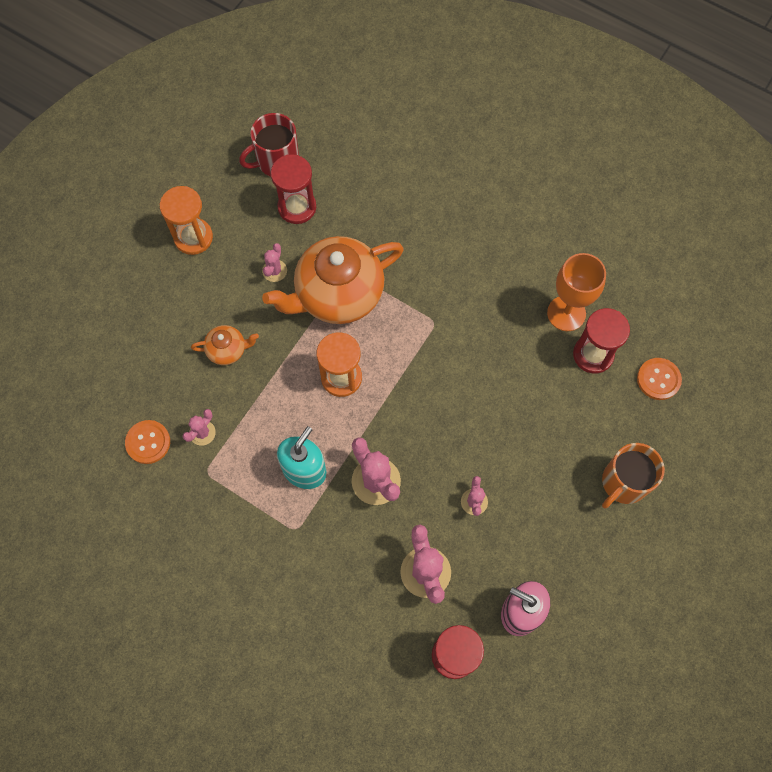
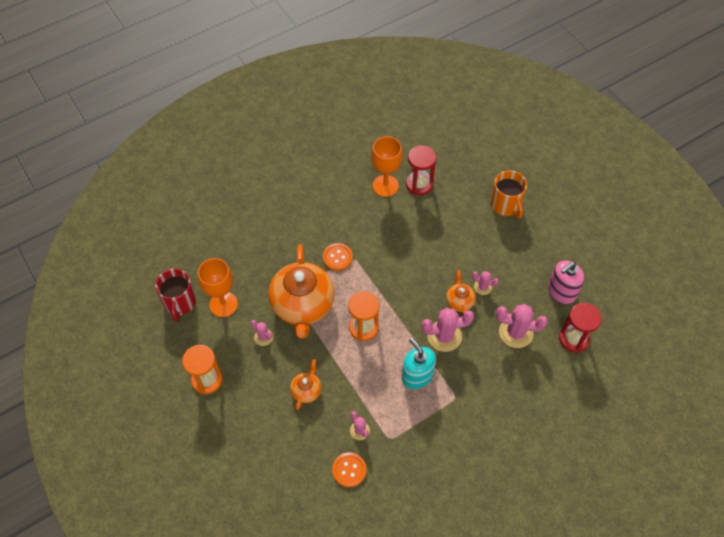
camera: 65 degrees left, 10 degrees down
red hourglass [271,154,316,224] -> orange goblet [198,258,238,317]
orange button [637,358,682,400] -> orange button moved to [323,243,353,271]
none -> orange teapot [446,270,476,317]

